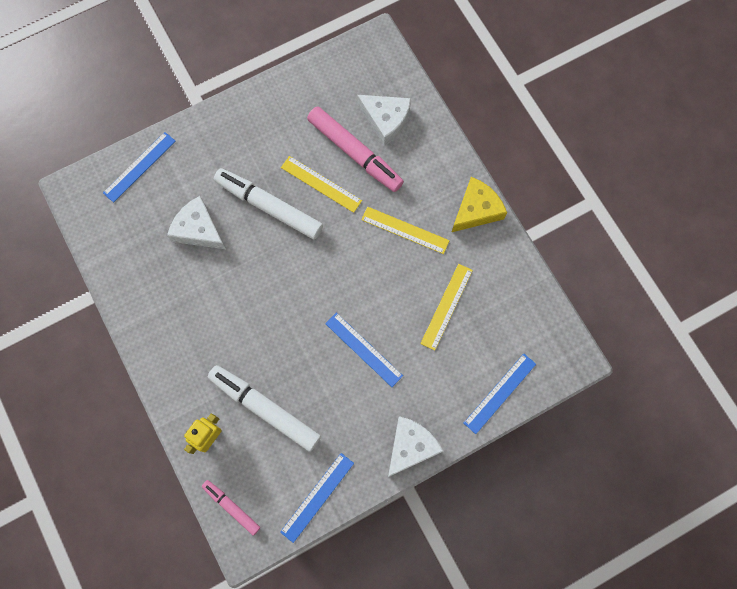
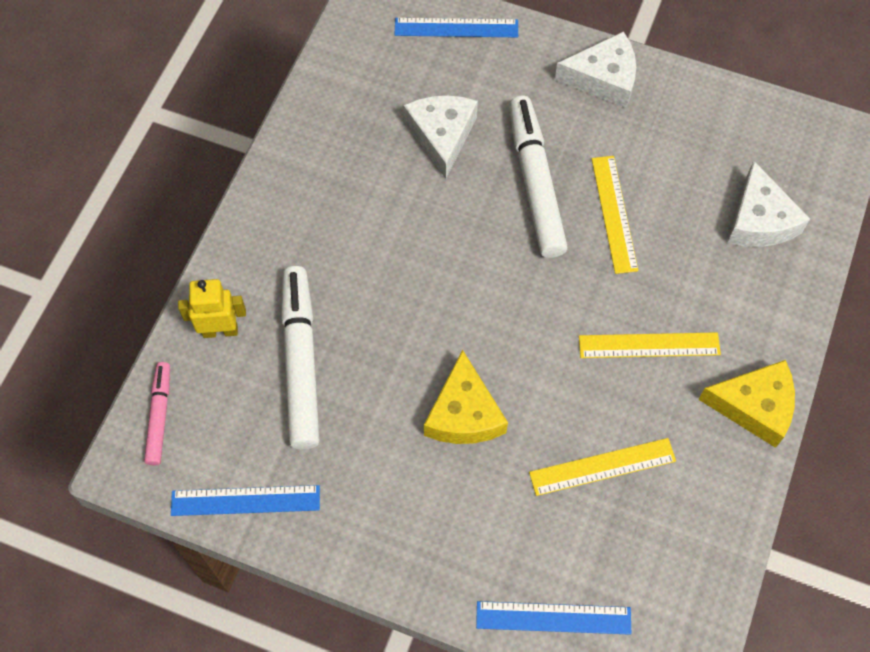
camera: 50 degrees right, 10 degrees down
pink marker [307,106,404,192] -> none
blue ruler [325,312,403,387] -> yellow cheese [424,350,508,444]
yellow ruler [361,207,450,254] -> yellow ruler turned 75 degrees counterclockwise [579,332,721,358]
white cheese [388,416,443,477] -> white cheese moved to [555,31,636,108]

